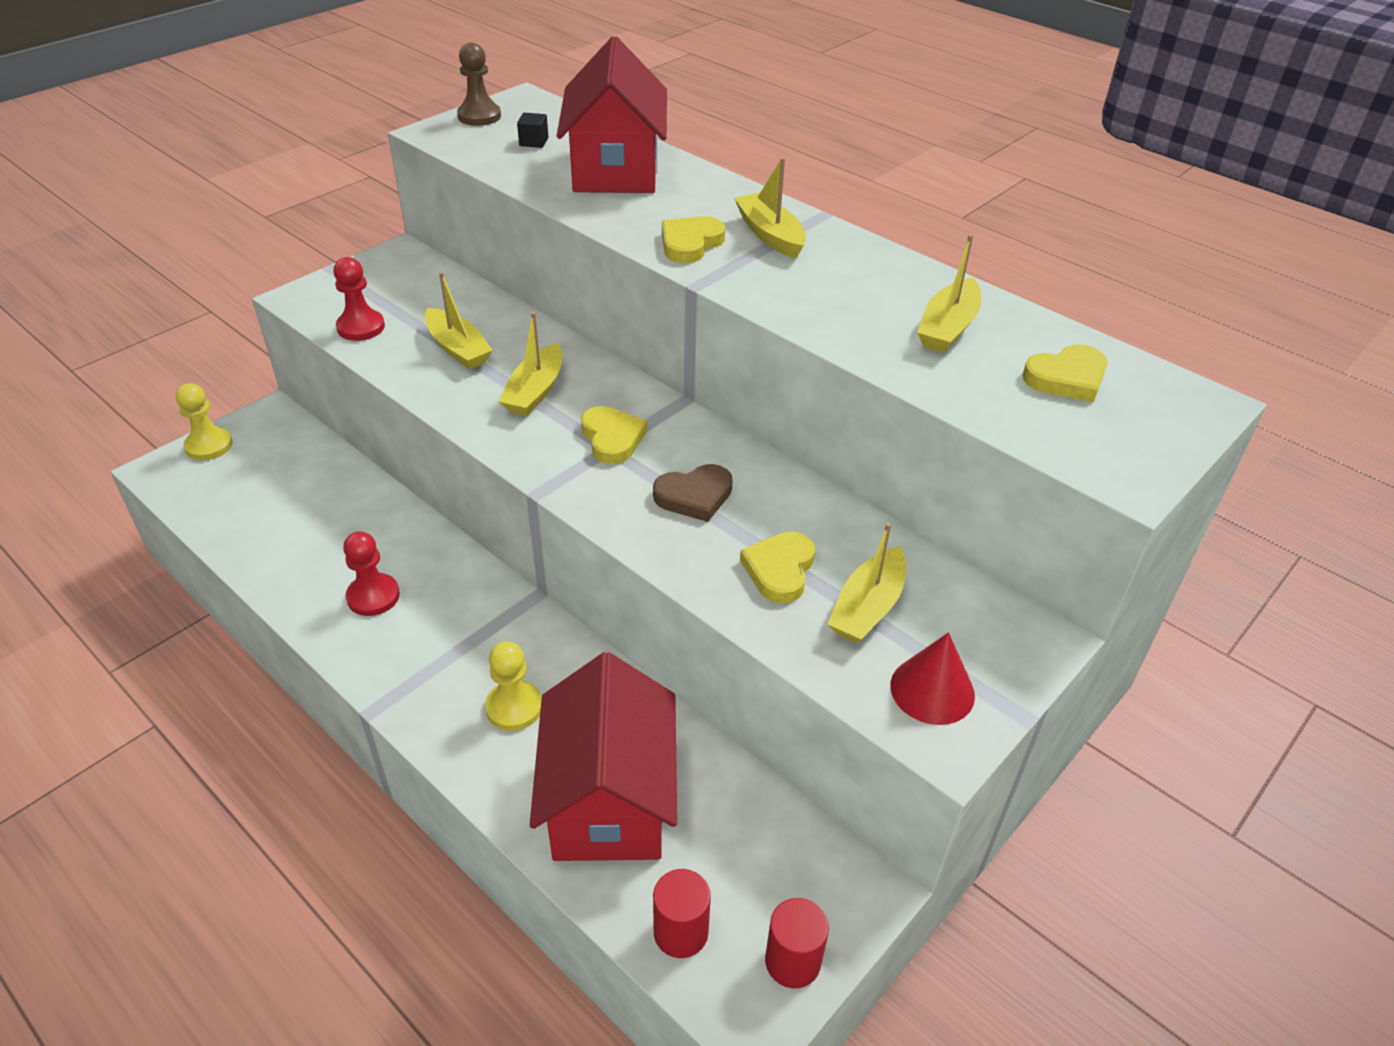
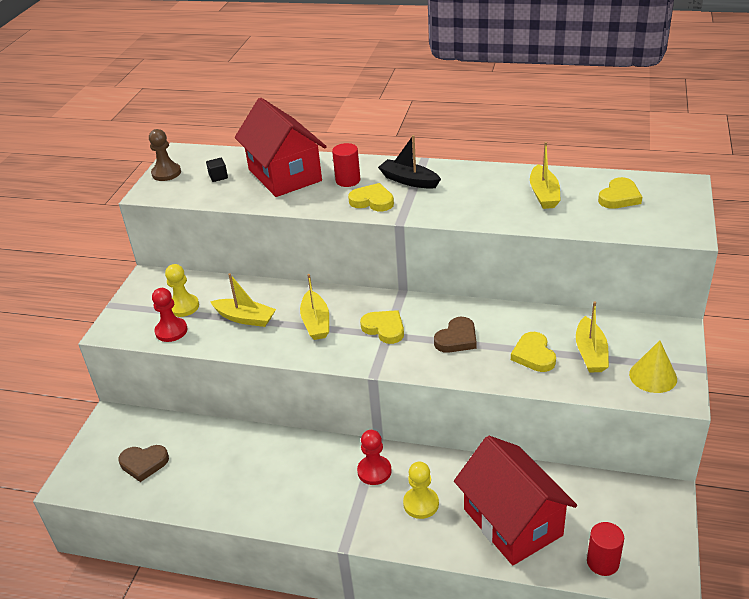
camera: 25 degrees left, 5 degrees down
yellow pawn [176,383,233,460] -> yellow pawn moved to [165,264,199,317]
red pawn [343,531,400,616] -> red pawn moved to [357,430,392,485]
yellow heart [662,216,725,263] -> yellow heart turned 105 degrees clockwise [348,183,394,211]
yellow boat [734,157,806,259] -> black boat [378,135,441,189]
red cylinder [765,898,829,988] -> red cylinder moved to [332,143,360,187]
red cone [890,632,975,725] -> yellow cone [629,340,677,393]
none -> brown heart [118,445,169,482]

